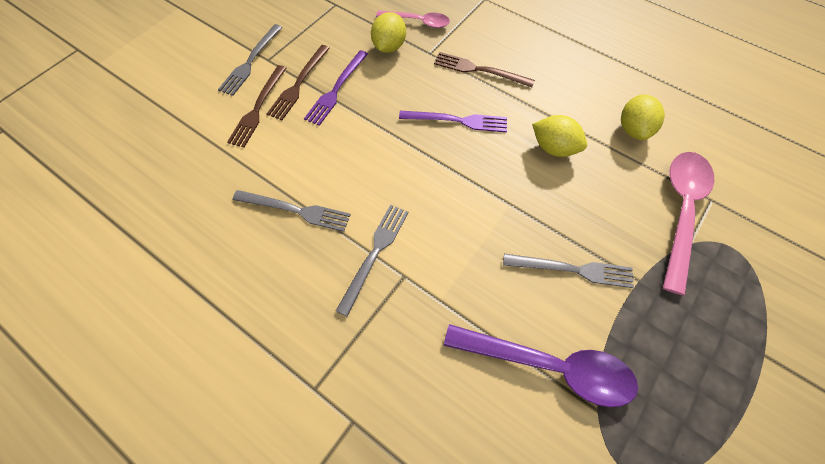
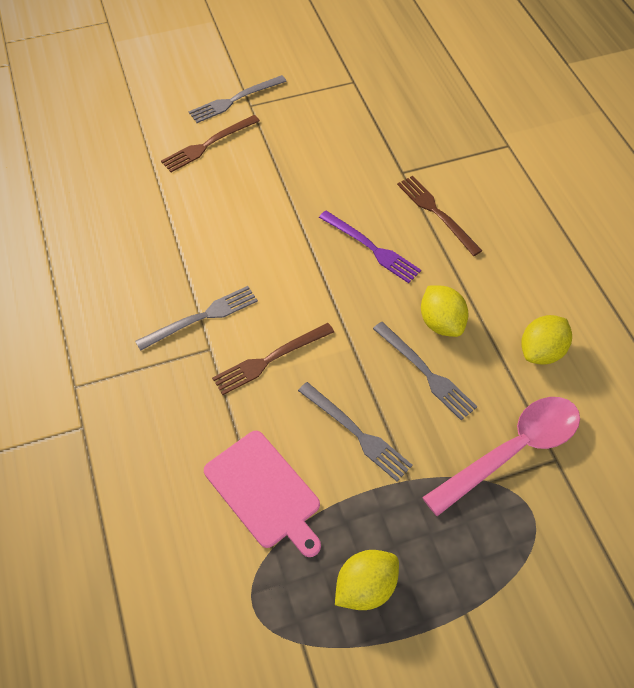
camera: 35 degrees right, 5 degrees down
grey fork [233,190,351,232] -> grey fork moved to [373,322,478,420]
brown fork [267,45,330,120] -> brown fork moved to [212,323,334,395]
purple fork [304,50,368,126] -> none
yellow lemon [371,12,406,53] -> yellow lemon moved to [335,550,399,610]
pink spoon [376,11,450,28] -> none
purple spoon [444,324,638,407] -> pink cutting board [204,431,321,557]

